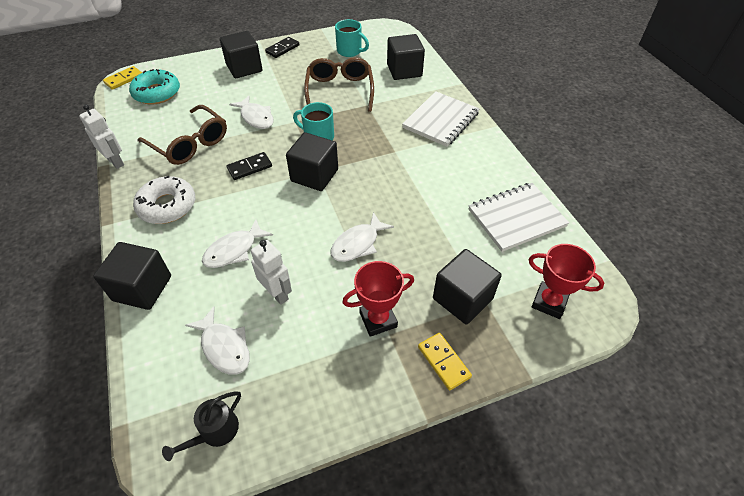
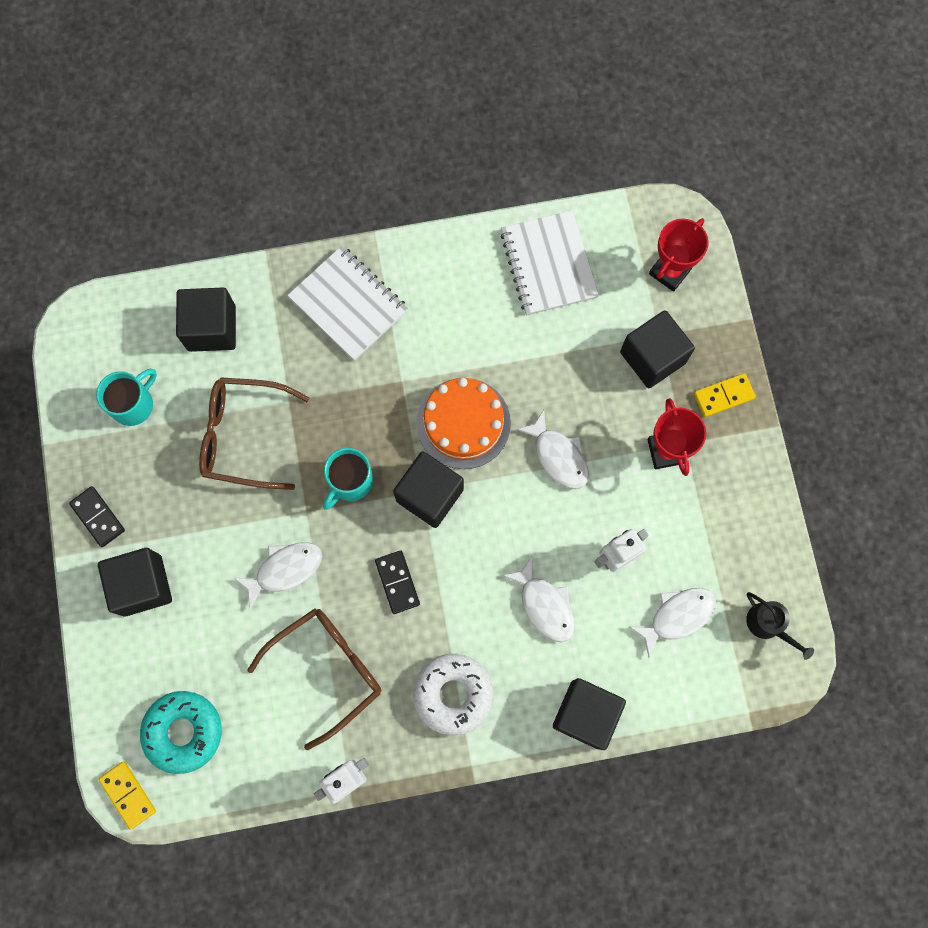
camera: 80 degrees left, 25 degrees up
none -> orange cake [417,378,511,469]

